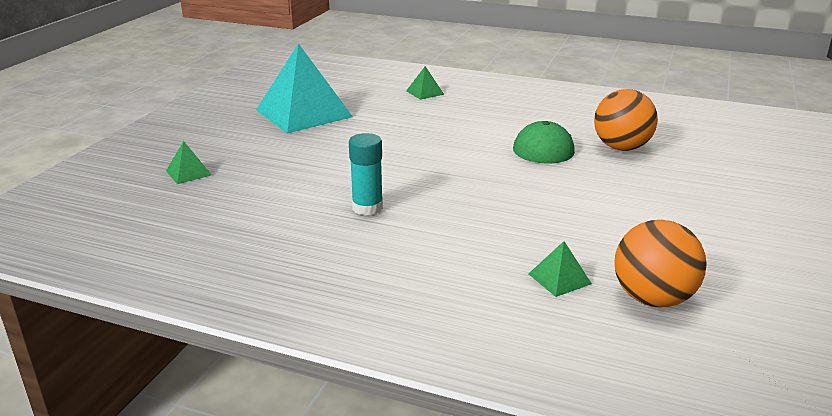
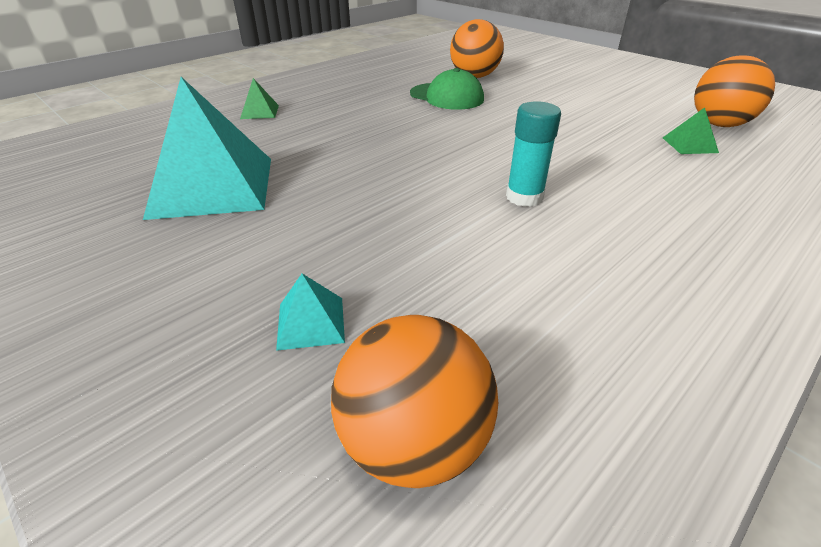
camera: 65 degrees left, 10 degrees up
green pyramid [166,141,212,184] -> turquoise pyramid [276,274,345,351]
none -> orange ball [331,315,498,488]

